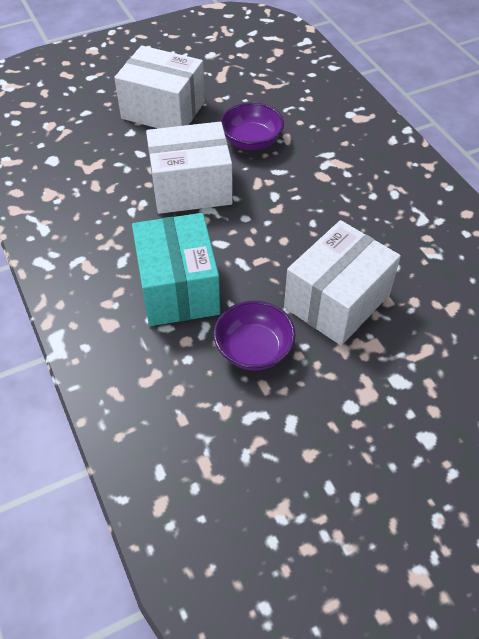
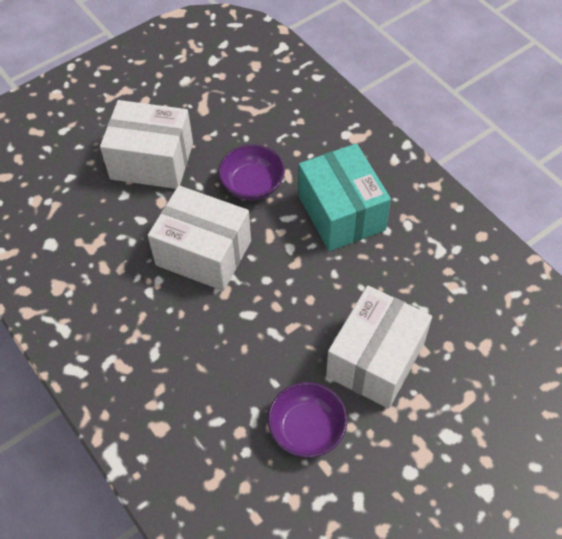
camera: 10 degrees left, 5 degrees up
turquoise box [132,213,220,326] -> turquoise box moved to [298,143,391,251]
white box [146,122,233,214] -> white box turned 45 degrees clockwise [148,185,251,291]

